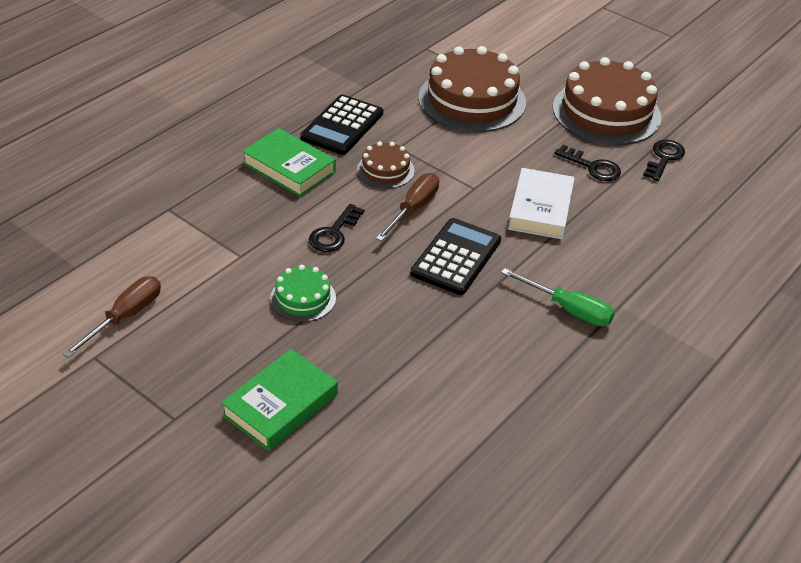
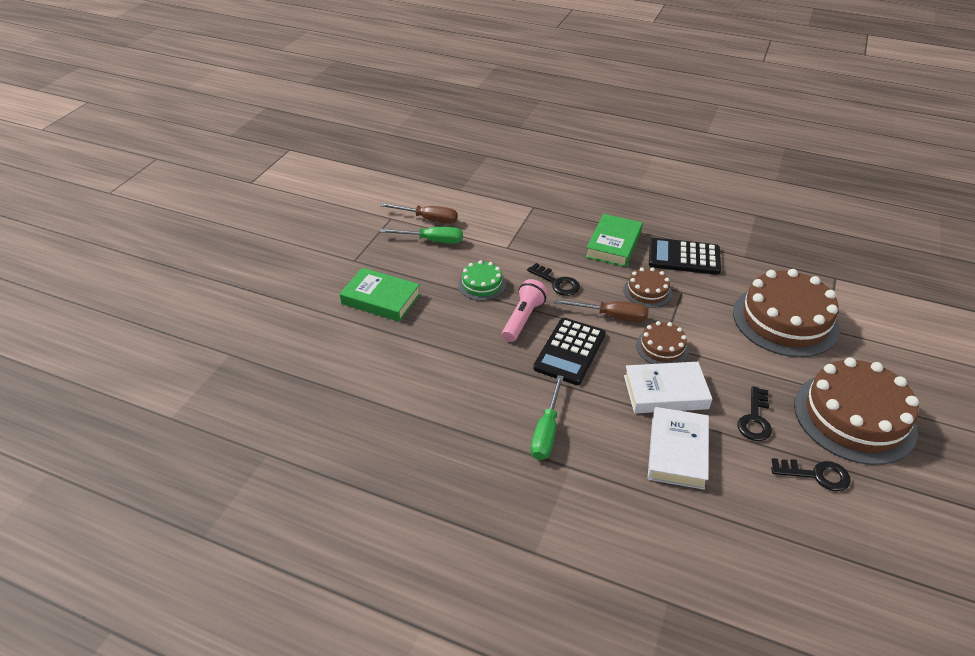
camera: 75 degrees right, 0 degrees up
black key [309,204,364,252] -> black key turned 150 degrees counterclockwise [527,263,580,296]
black calculator [411,218,501,295] -> black calculator turned 105 degrees clockwise [533,318,606,385]
none -> green screwdriver [380,227,463,244]
none -> pink flashlight [502,279,548,342]
none -> brown cake [636,321,689,364]
none -> white book [648,407,709,490]

